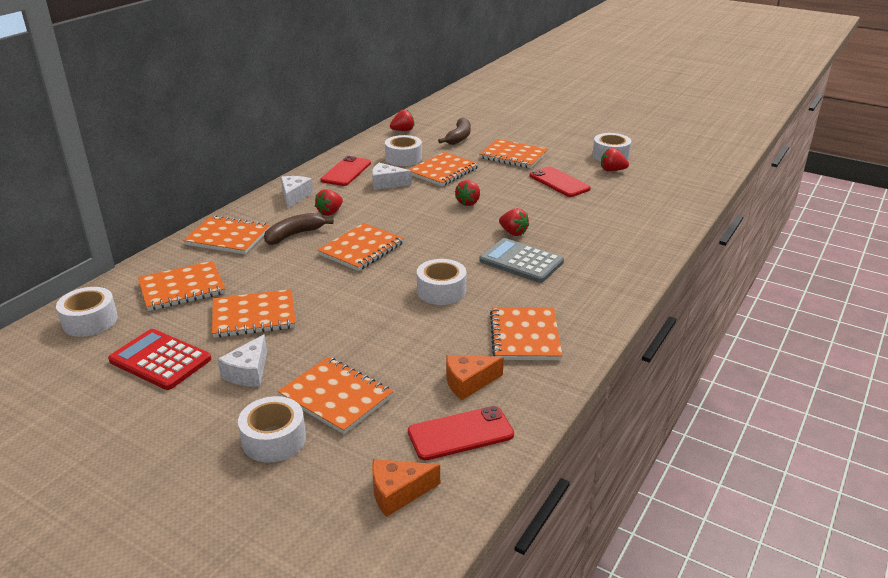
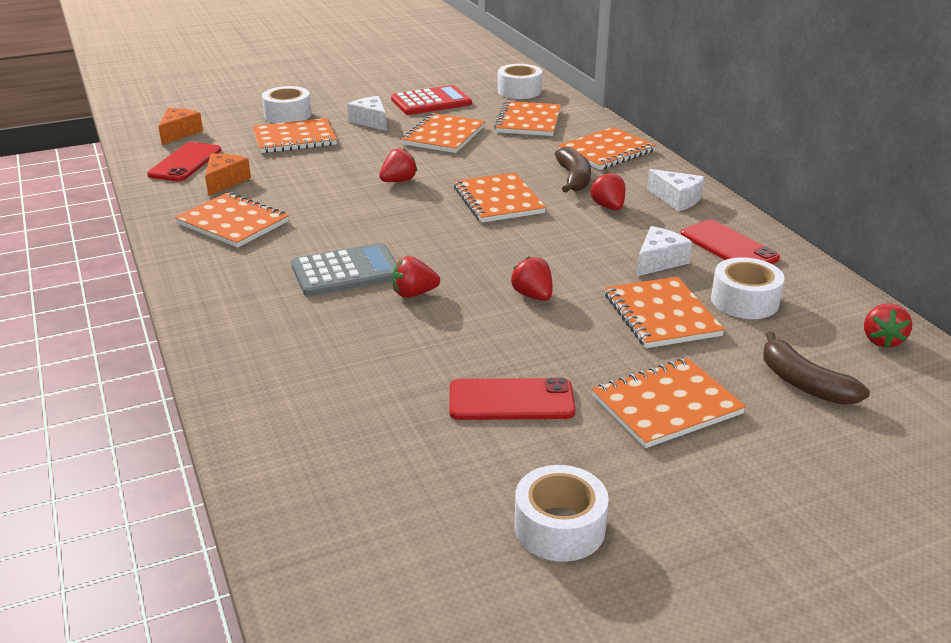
camera: 125 degrees right, 0 degrees up
white tape [417,259,466,305] -> none
red strawberry [601,148,629,171] -> red strawberry moved to [379,148,417,182]

